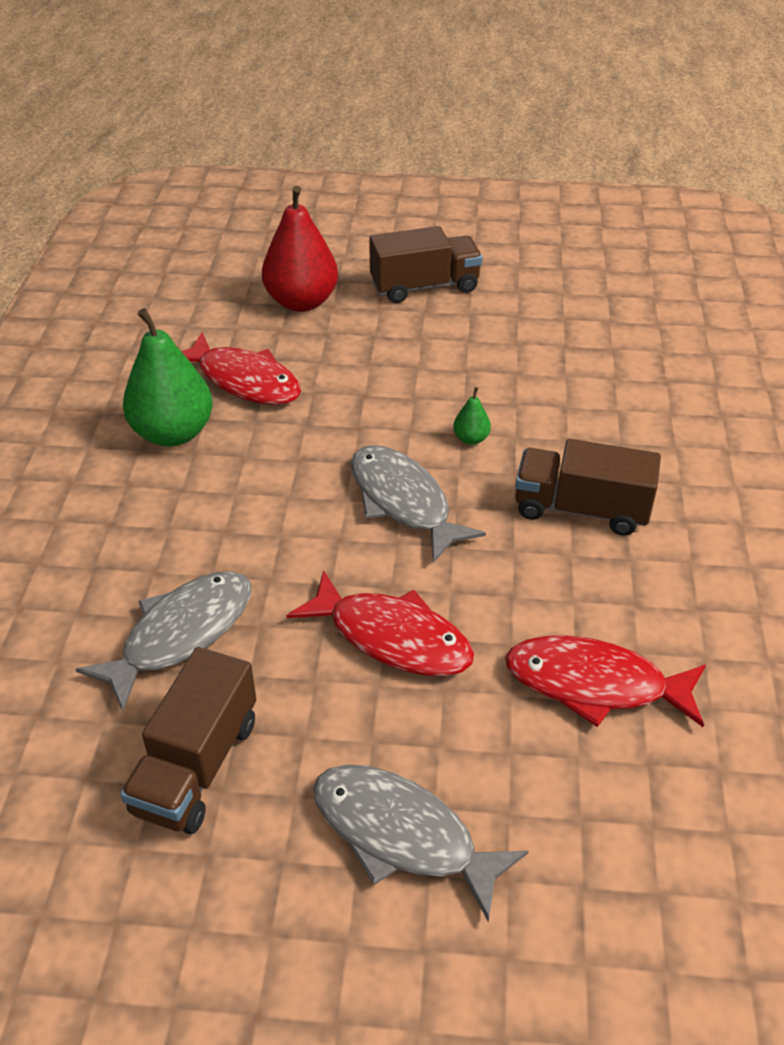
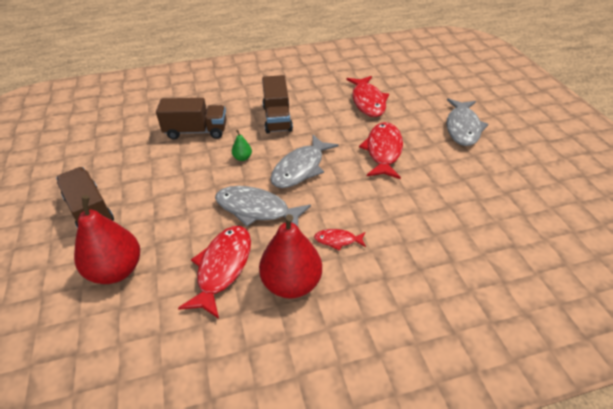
camera: 110 degrees left, 0 degrees up
grey fish [76,571,251,711] -> grey fish moved to [215,186,311,227]
brown truck [120,647,256,834] -> brown truck moved to [156,98,226,140]
green pear [123,308,213,446] -> red pear [259,214,322,299]
none -> red fish [314,229,366,251]

